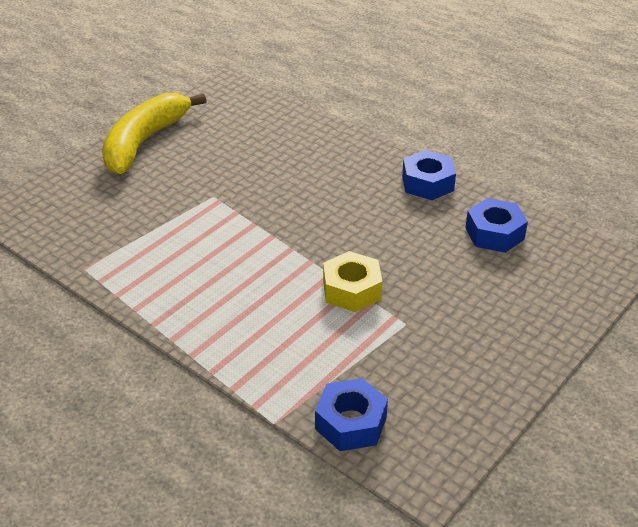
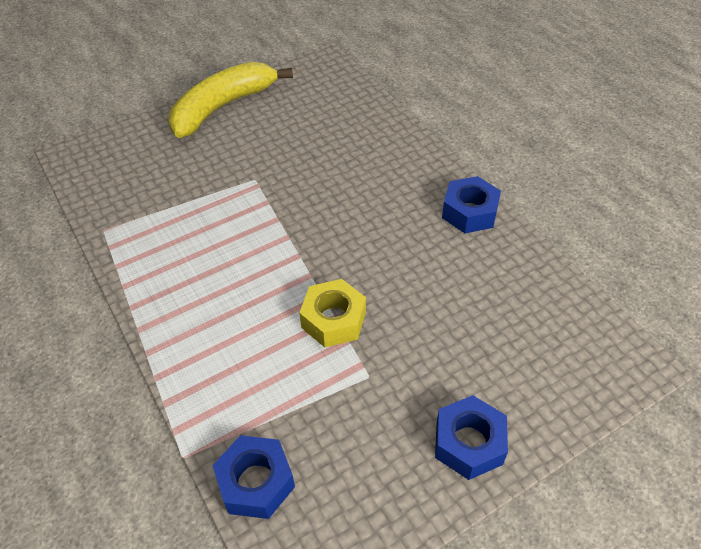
camera: 20 degrees right, 10 degrees up
blue nut [465,198,528,253] -> blue nut moved to [435,395,508,480]

